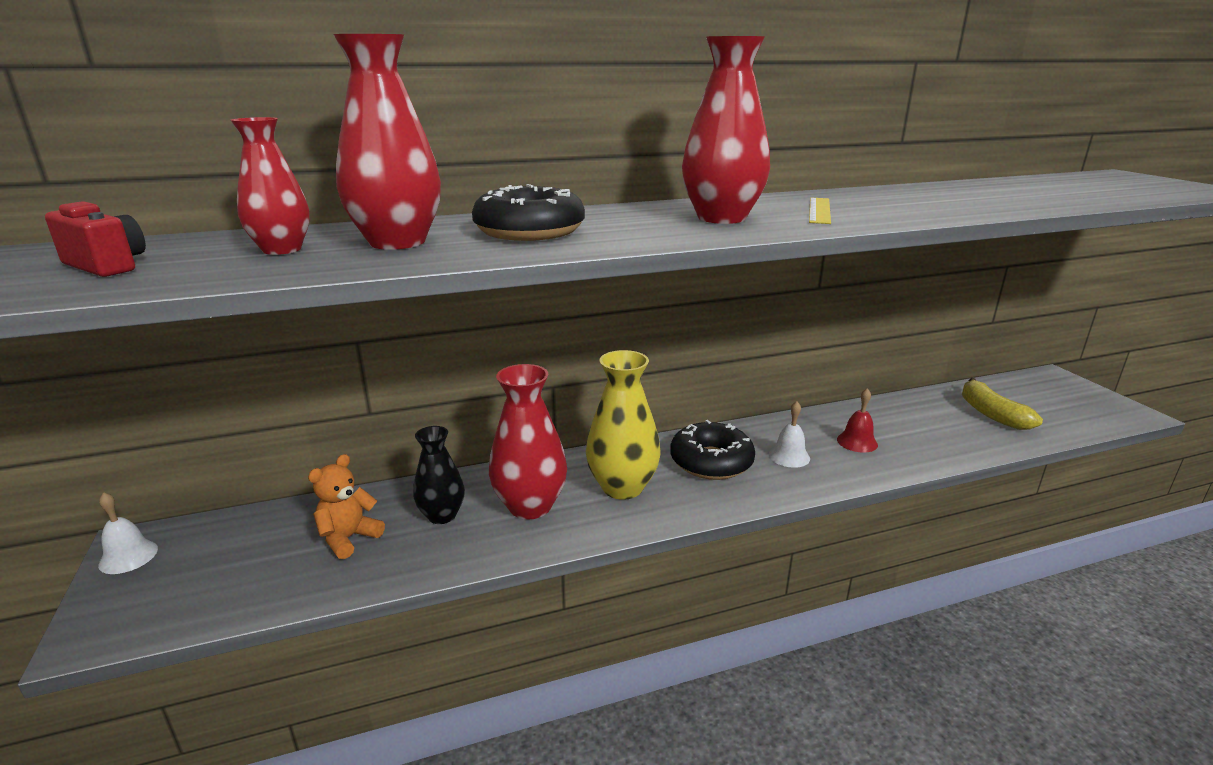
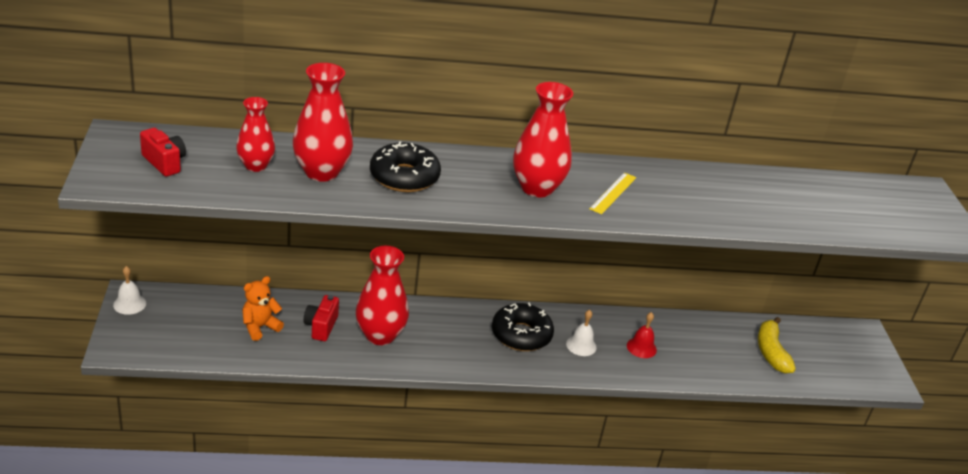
camera: 10 degrees right, 10 degrees up
black vase [413,426,465,524] -> red camera [304,295,339,341]
yellow vase [586,350,660,500] -> none

